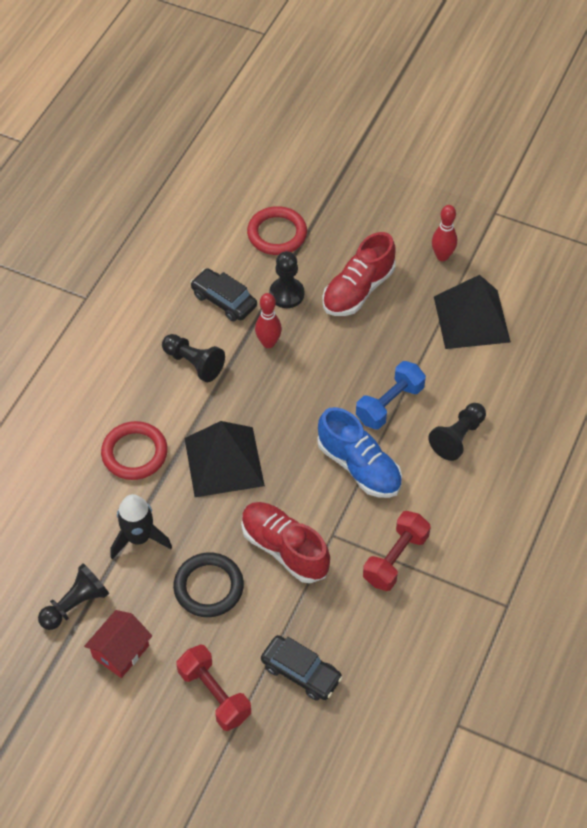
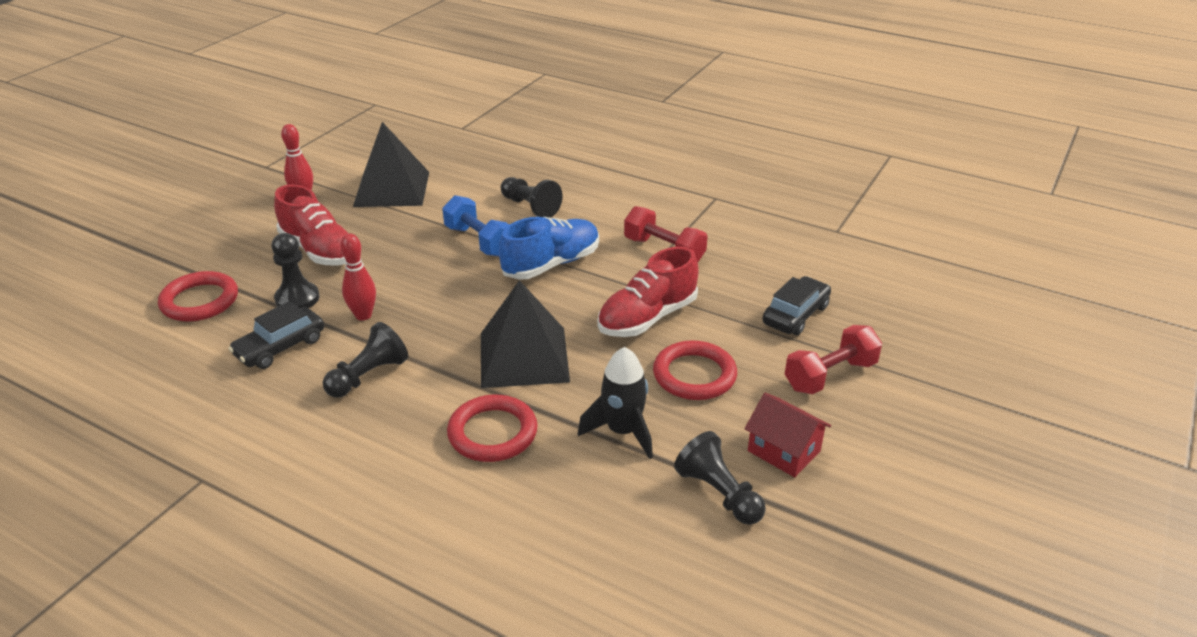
camera: 85 degrees left, 20 degrees down
black ring [173,552,244,617] -> red ring [653,340,737,400]

